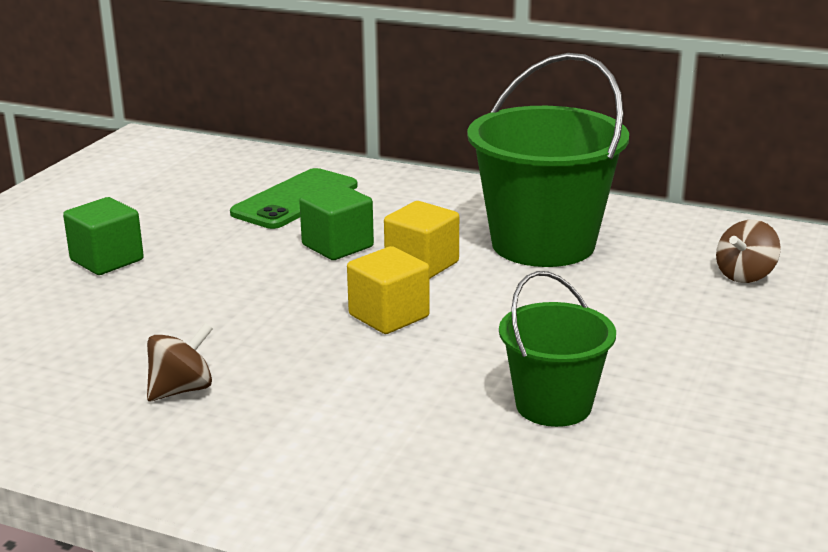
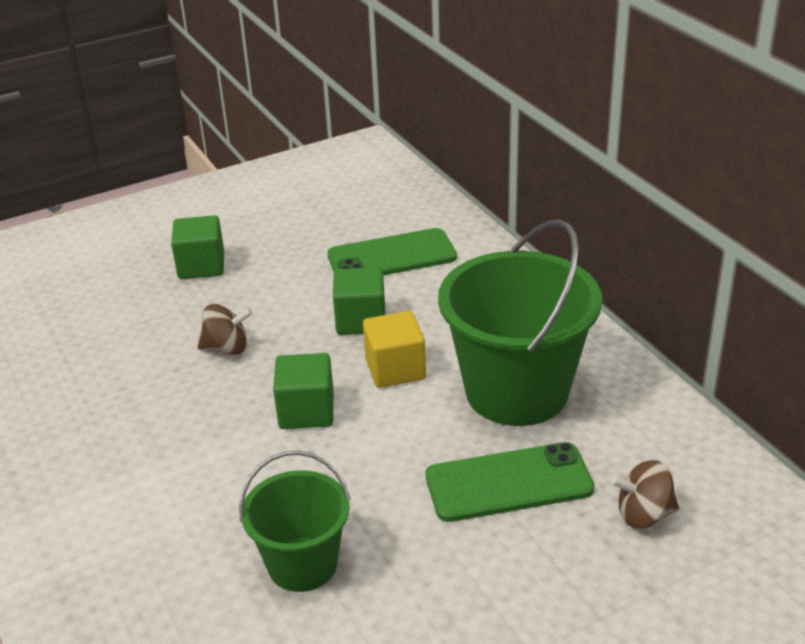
camera: 40 degrees right, 10 degrees up
brown spinning top [147,323,213,401] -> brown spinning top moved to [197,304,253,355]
yellow cube [347,246,430,334] -> green cube [273,353,334,429]
none -> green phone [425,442,594,522]

